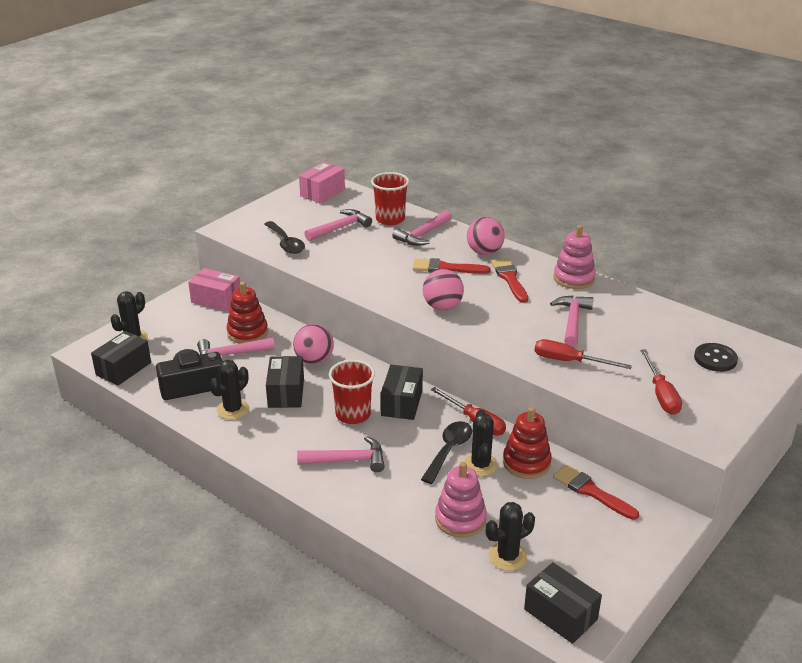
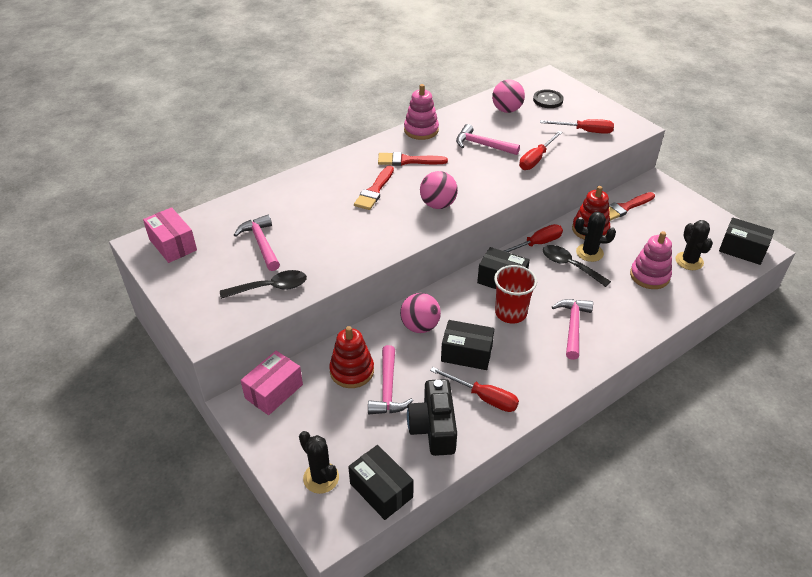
camera: 75 degrees left, 10 degrees up
black cactus [210,360,249,420] -> red screwdriver [430,367,519,412]
red cup [371,172,409,225] -> none
pink hammer [392,210,452,246] -> none
pink ball [467,217,505,255] -> pink ball moved to [492,80,525,113]
black box [524,562,602,644] -> black box turned 60 degrees clockwise [719,217,774,265]

